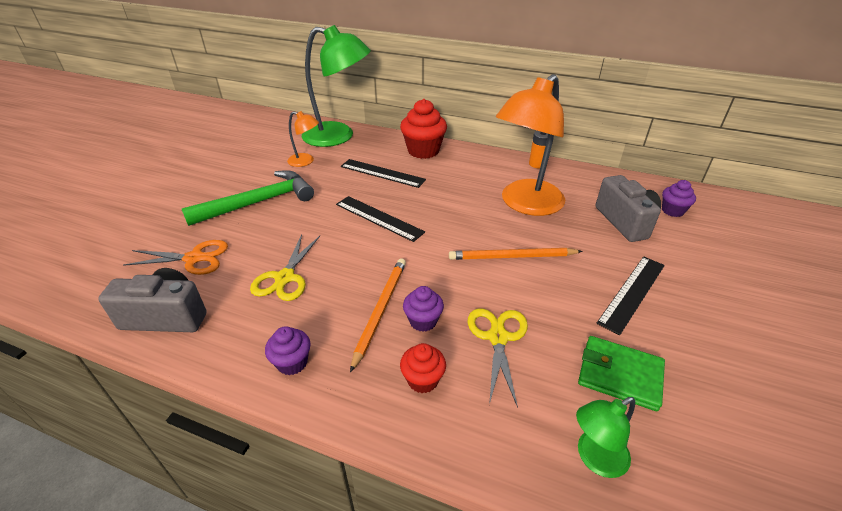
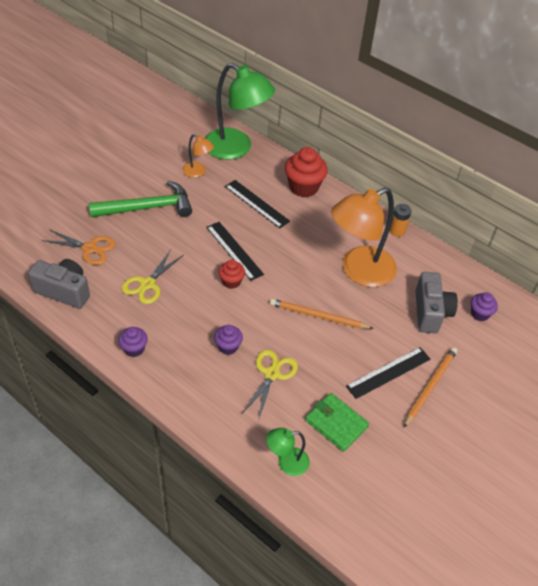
camera: 15 degrees right, 10 degrees up
orange pencil [350,259,406,373] -> orange pencil moved to [404,347,457,428]
red cupcake [400,343,446,393] -> red cupcake moved to [218,260,245,289]

